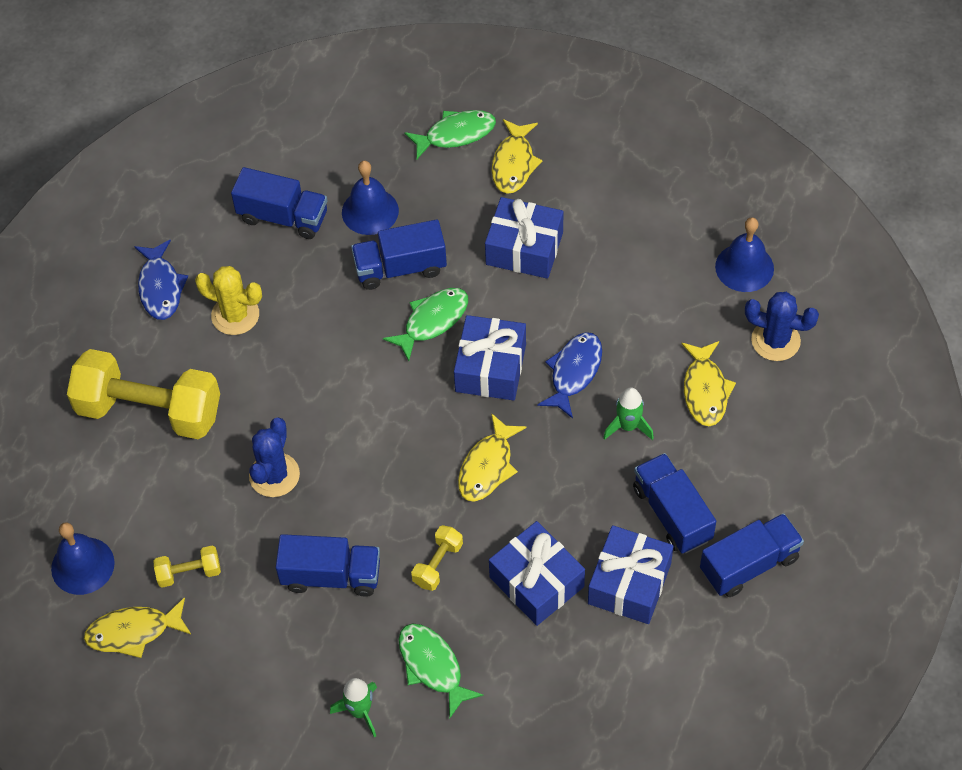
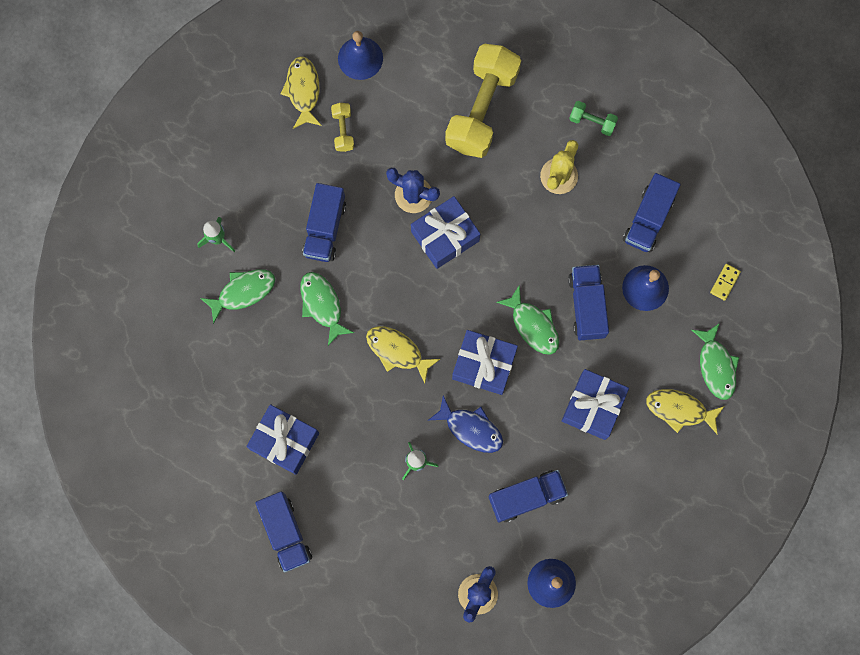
camera: 95 degrees right, 20 degrees up
blue fish [134,240,188,320] -> green dumbbell [569,101,618,136]
yellow dumbbell [411,525,463,591] -> green fish [300,272,354,346]
blue gift [489,521,585,626] -> blue gift moved to [411,196,480,269]
blue truck [633,453,716,554] -> blue truck moved to [488,470,568,522]
yellow fish [681,341,736,426] -> none
none -> yellow domino [710,264,741,301]

